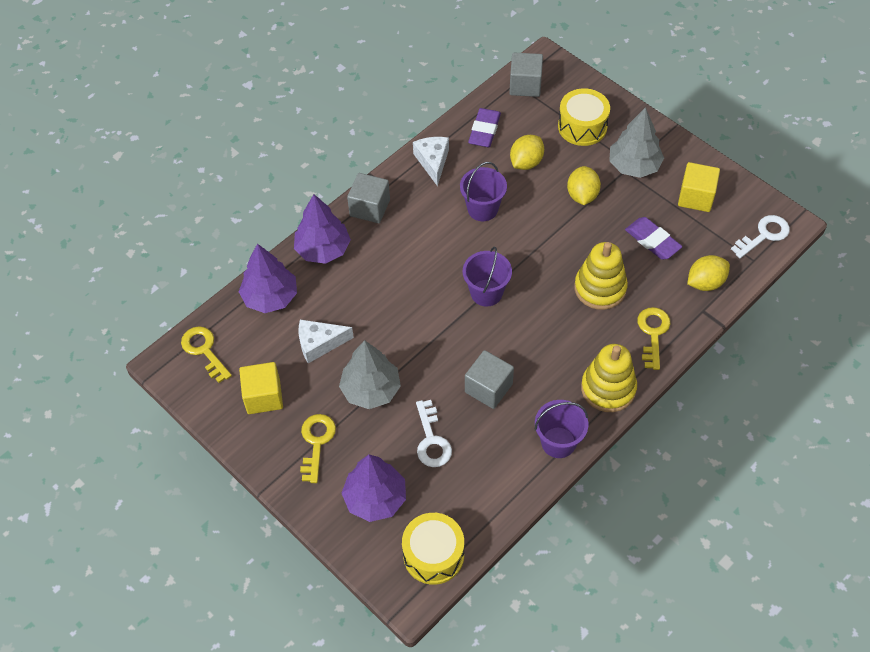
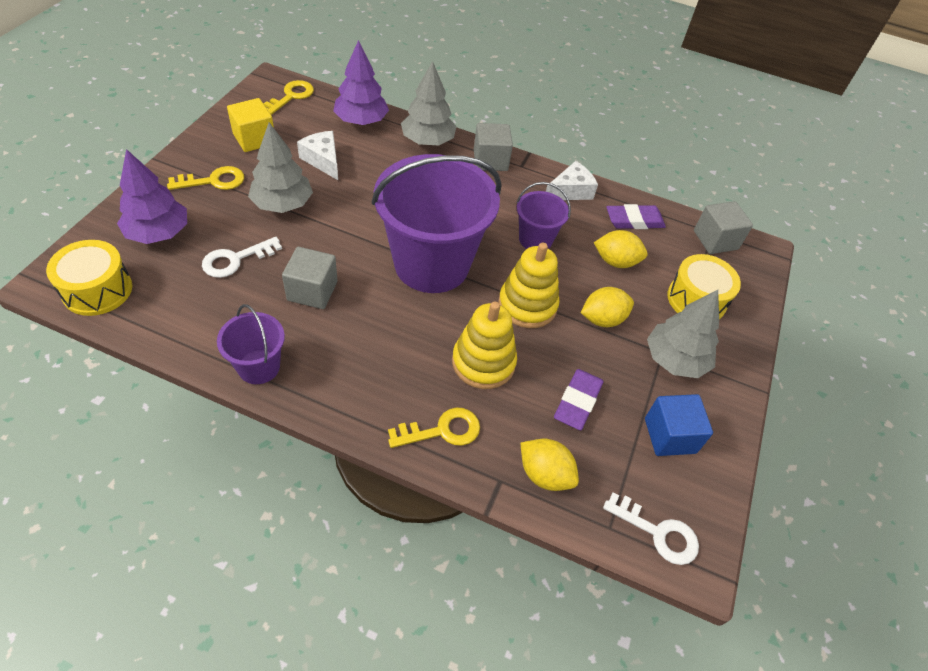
camera: 60 degrees right, 5 degrees down
purple tree [294,194,351,264] -> grey tree [401,61,457,145]
purple bucket [463,247,512,307] -> purple bucket [372,154,502,293], size x2.11
yellow stacking toy [581,344,637,412] -> yellow stacking toy moved to [498,242,560,328]
yellow cube [678,162,720,212] -> blue cube [645,394,713,456]

